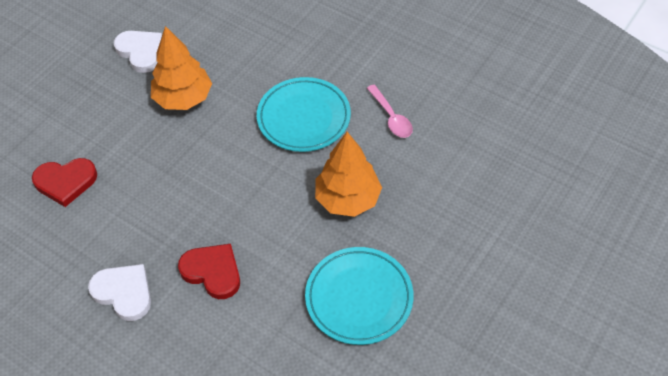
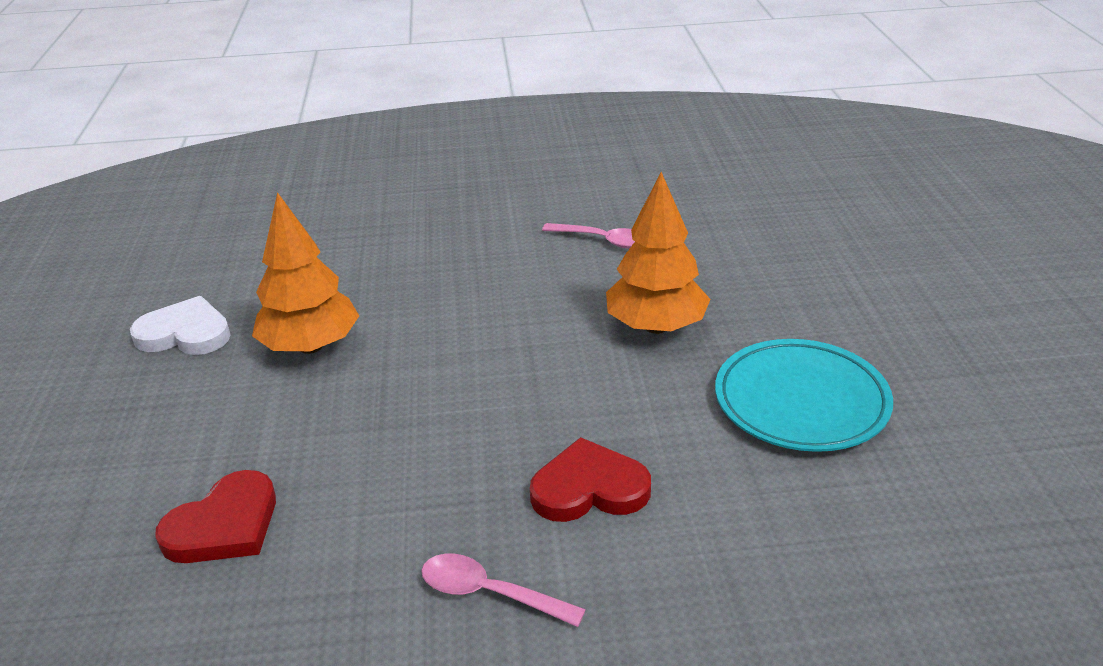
camera: 40 degrees left, 20 degrees down
white heart [88,264,151,321] -> pink spoon [421,554,586,627]
turquoise plate [257,77,351,152] -> none

